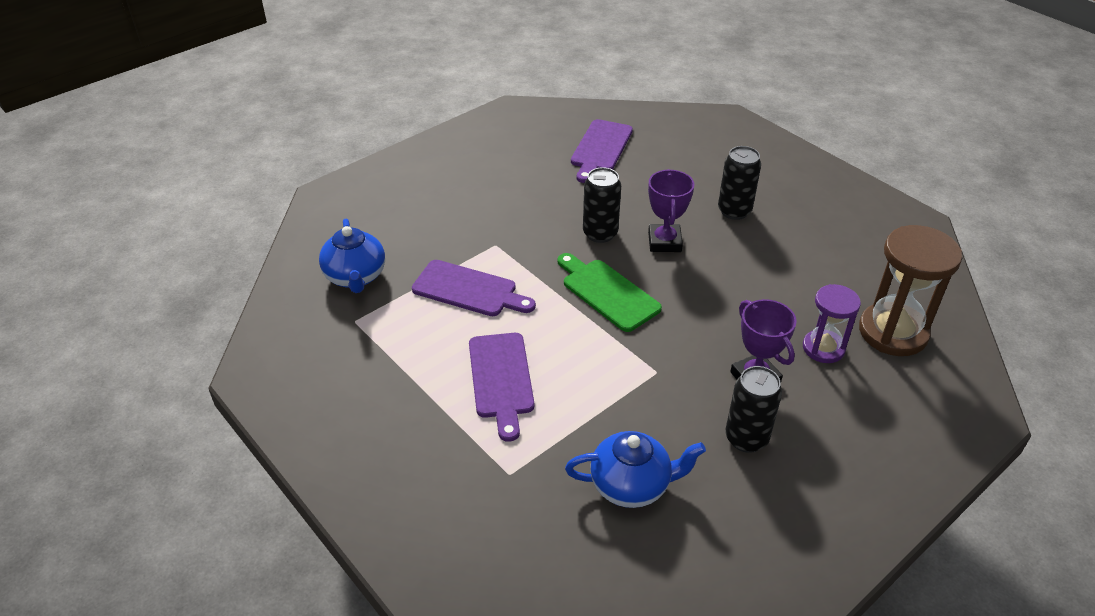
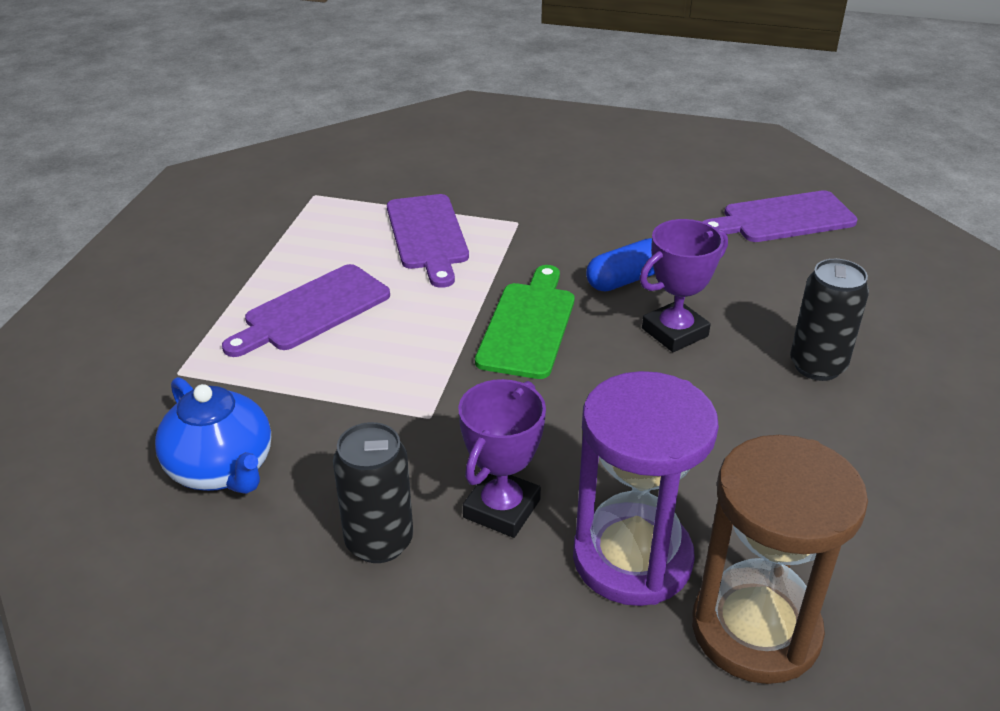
camera: 55 degrees right, 5 degrees down
blue teapot [319,219,385,293] -> none
black can [583,167,621,243] -> blue capsule [586,238,655,292]
purple hourglass [803,284,861,363] -> purple hourglass [573,371,719,606], size x1.65

